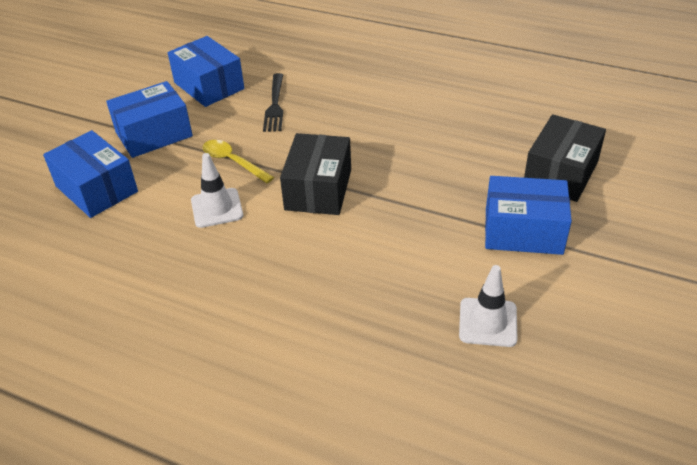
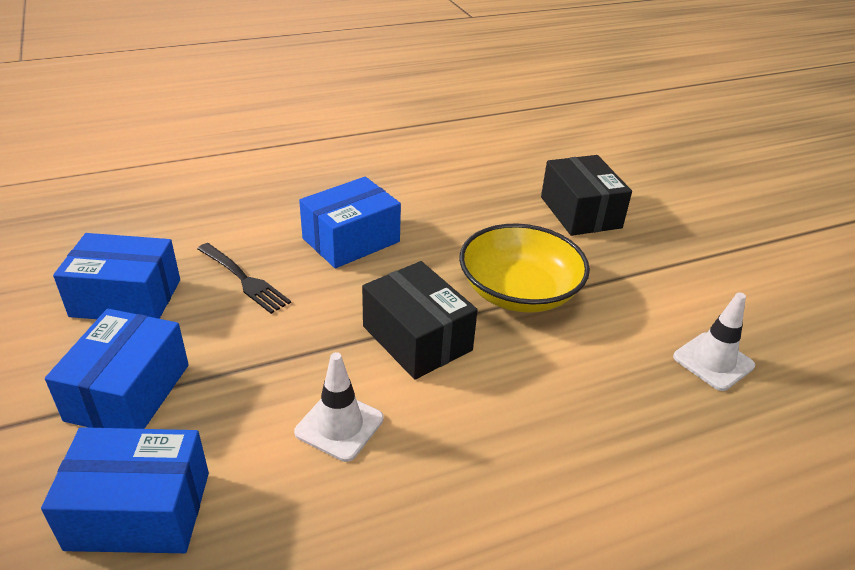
camera: 50 degrees left, 5 degrees down
yellow spoon [203,140,274,183] -> none
blue box [485,176,572,255] -> blue box moved to [299,177,401,268]
none -> yellow bowl [459,224,590,313]

